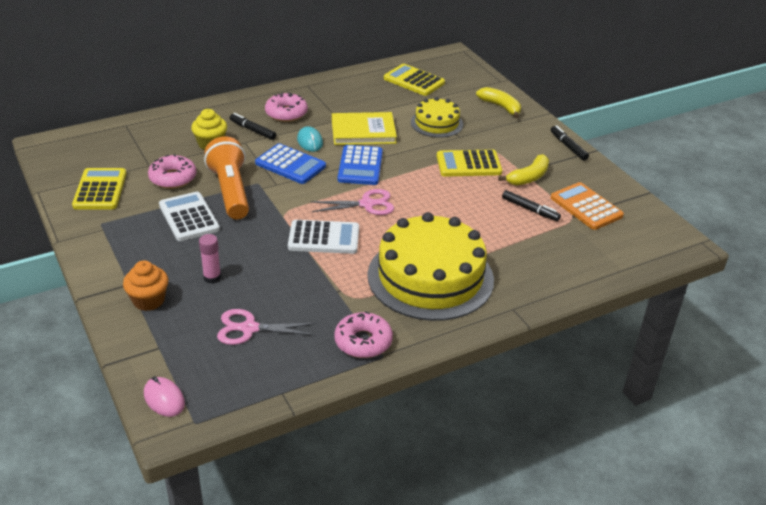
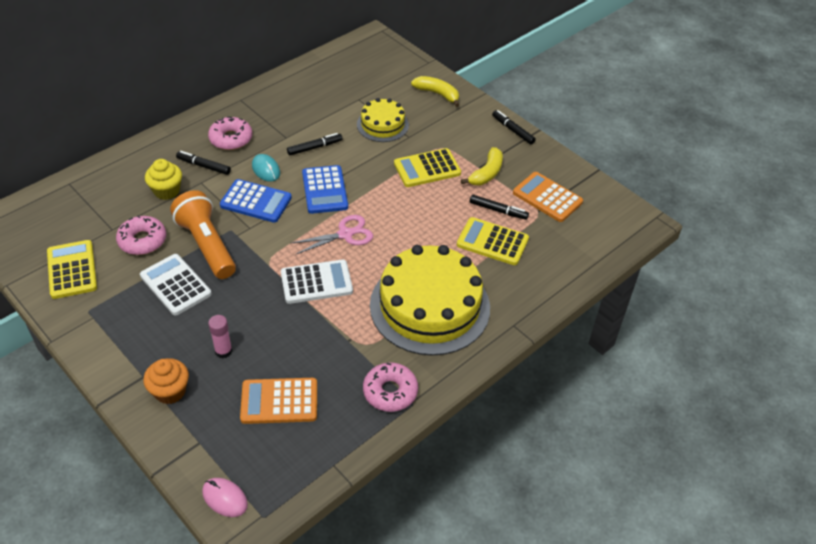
camera: 15 degrees left, 10 degrees up
pink scissors [217,309,317,345] -> orange calculator [240,378,317,424]
yellow book [332,112,397,145] -> black marker [287,133,342,155]
yellow calculator [384,64,445,96] -> yellow calculator moved to [457,217,529,265]

